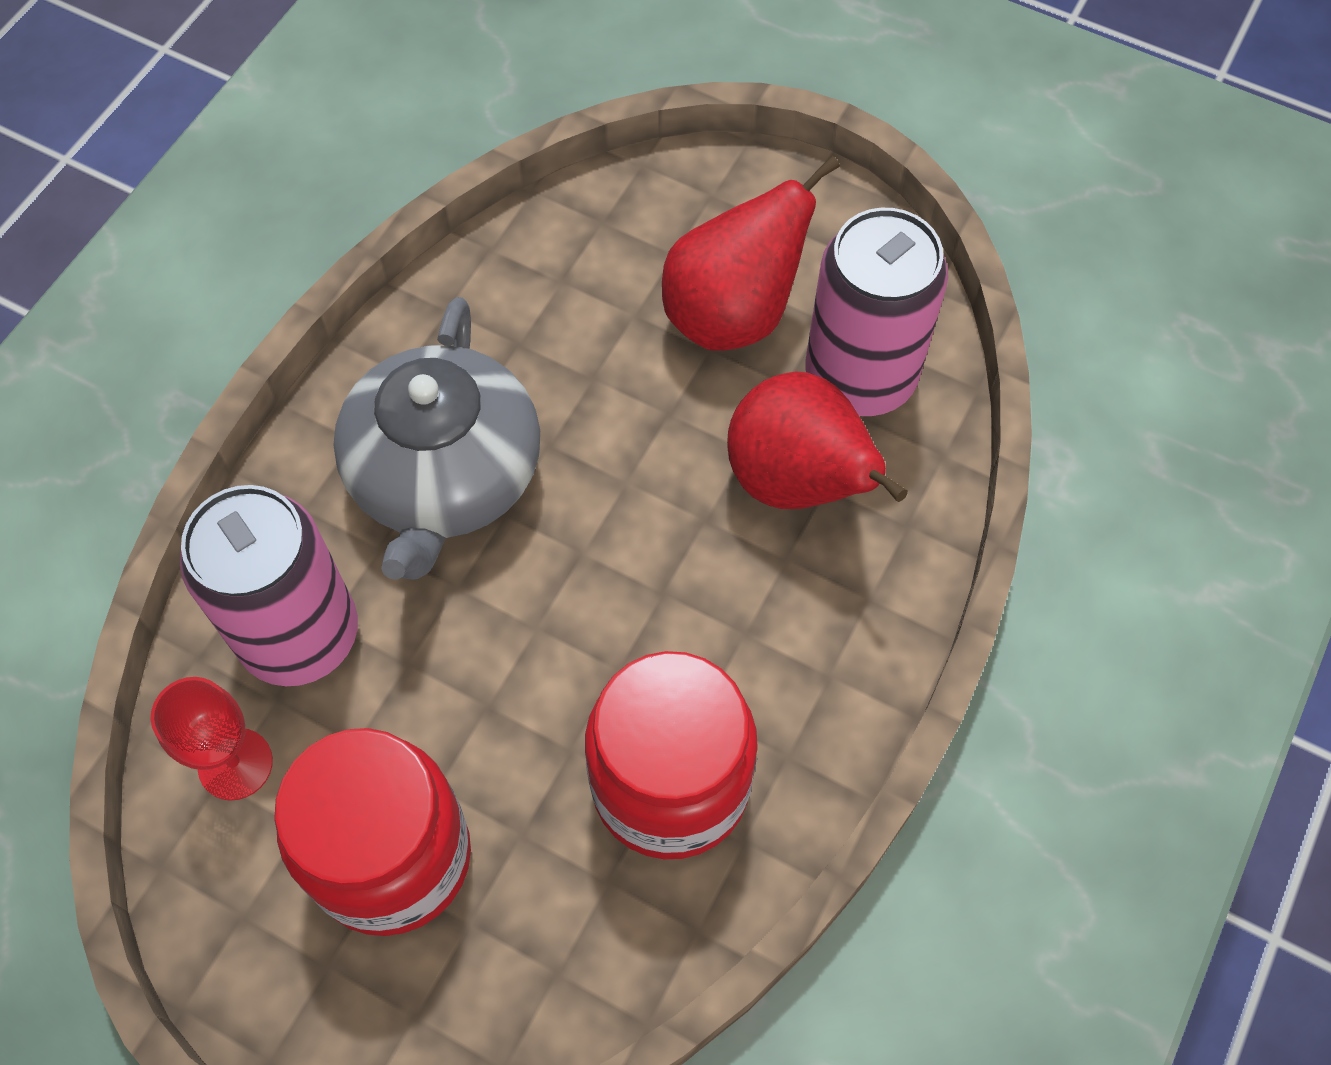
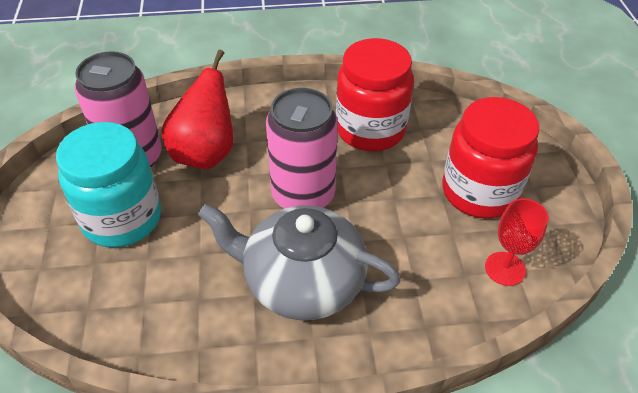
camera: 125 degrees left, 15 degrees down
pink can [180,485,358,686] -> pink can moved to [266,88,338,209]
grey teapot [333,297,540,580] -> grey teapot turned 135 degrees counterclockwise [198,204,401,320]
red pear [662,156,840,351] -> turquoise jar [56,122,161,248]

